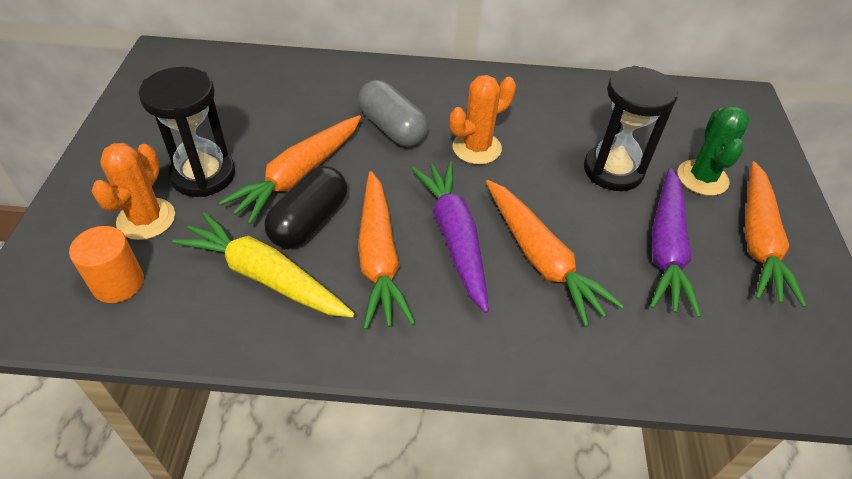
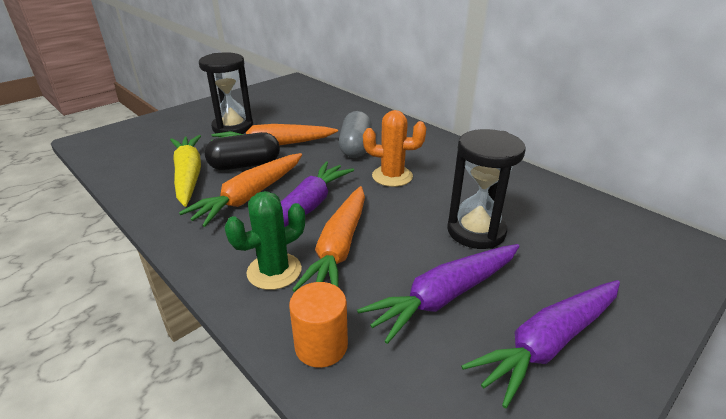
camera: 45 degrees right, 15 degrees down
orange cylinder [69,226,144,303] -> orange cylinder moved to [289,282,348,368]
orange cactus [91,143,175,240] -> none
green cactus [678,106,750,196] -> green cactus moved to [224,191,305,290]
orange carrot [745,161,807,307] -> purple carrot [461,280,620,409]

